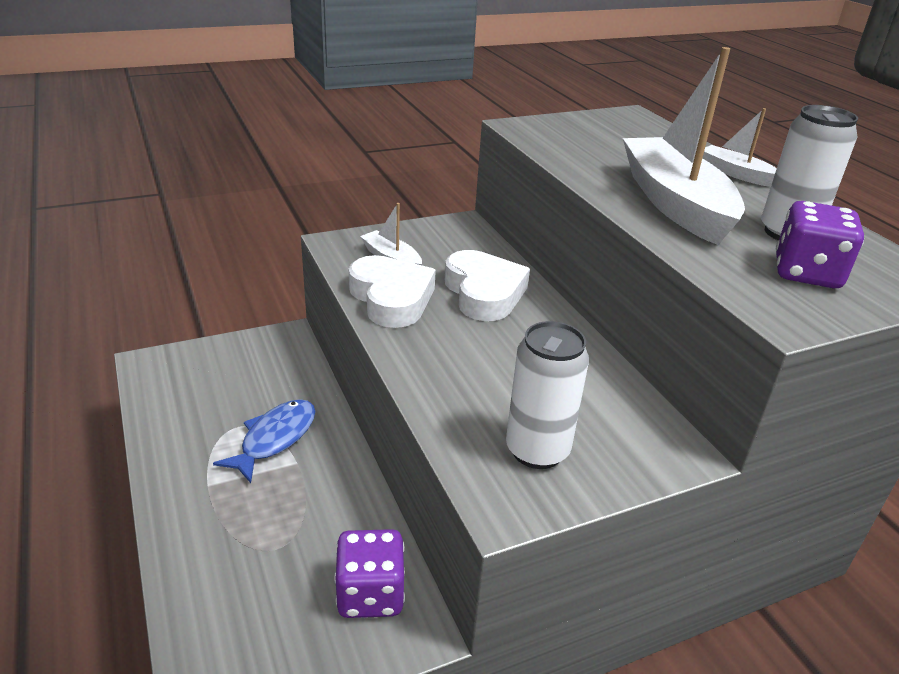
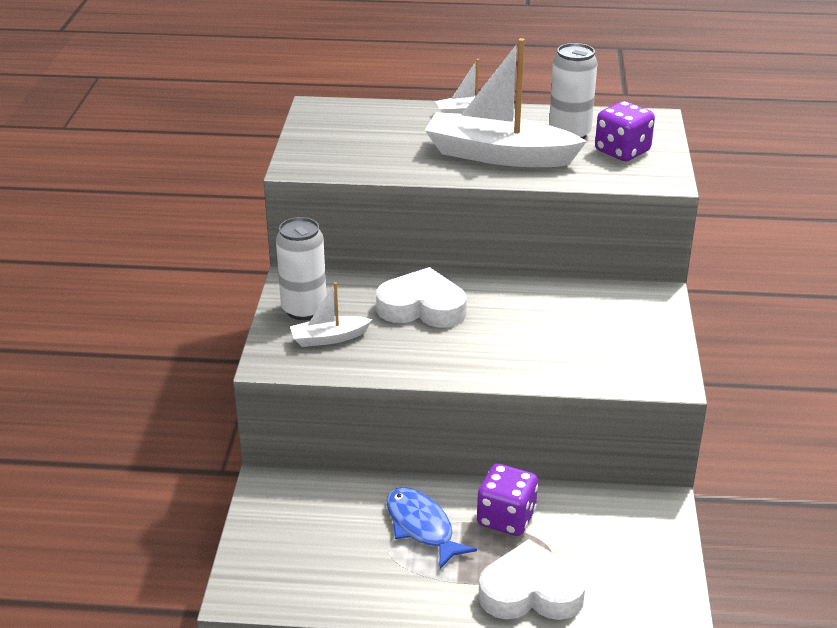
camera: 60 degrees left, 0 degrees up
purple dice [334,529,405,618] -> purple dice moved to [477,464,538,536]
white heart [349,255,436,328] -> white heart moved to [478,539,586,620]
white can [506,321,589,469] -> white can moved to [276,217,326,320]

